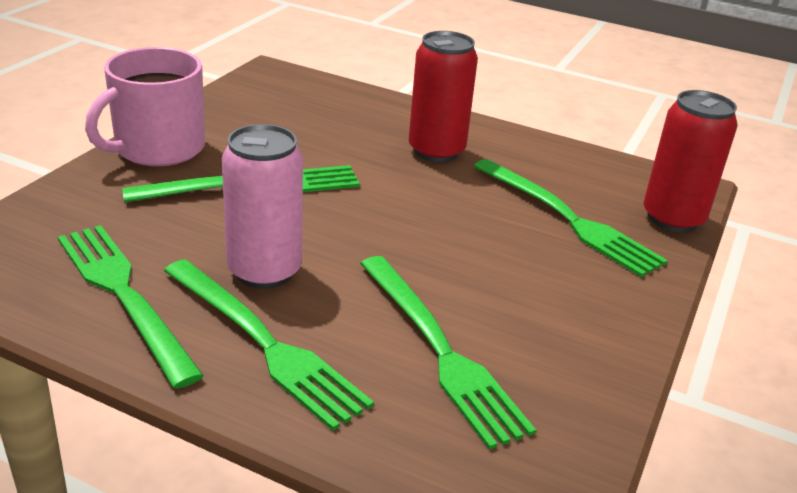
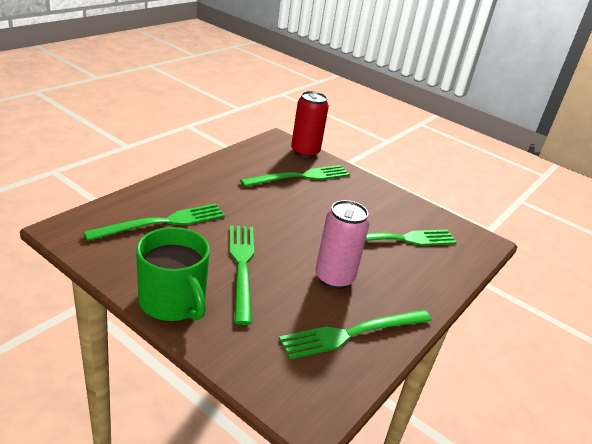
camera: 80 degrees left, 0 degrees up
pink mug [85,47,205,166] -> green mug [136,227,210,321]
green fork [164,259,374,431] -> green fork moved to [84,203,225,241]
red can [409,31,478,162] -> none

